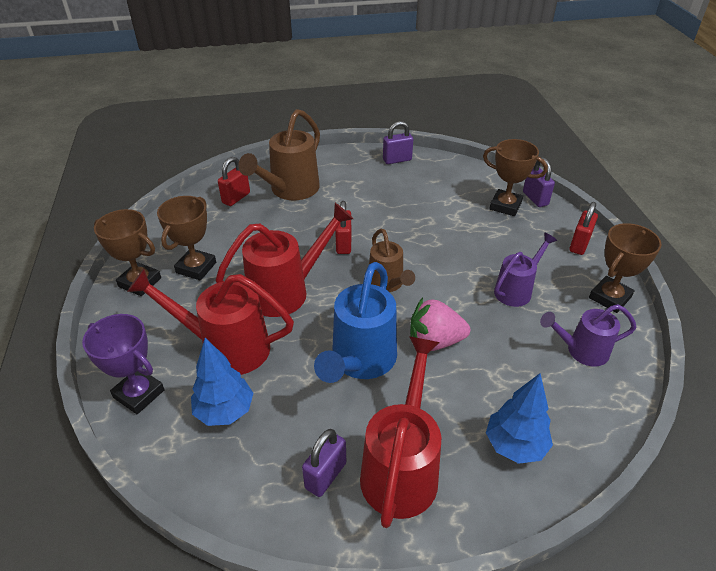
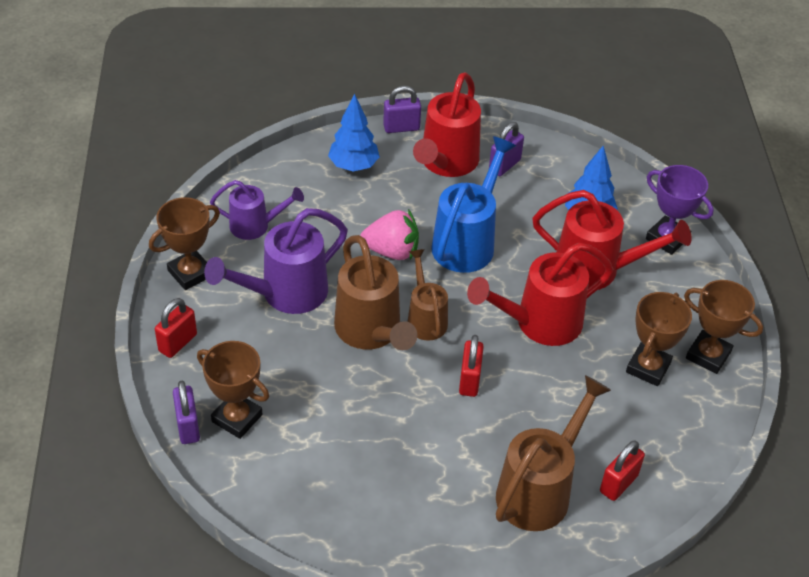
camera: 175 degrees left, 5 degrees up
purple padlock [383,121,413,164] -> purple padlock moved to [383,86,421,133]
purple watering can [494,233,557,307] -> purple watering can [204,208,348,314], size x1.62
none -> brown watering can [334,235,418,350]

